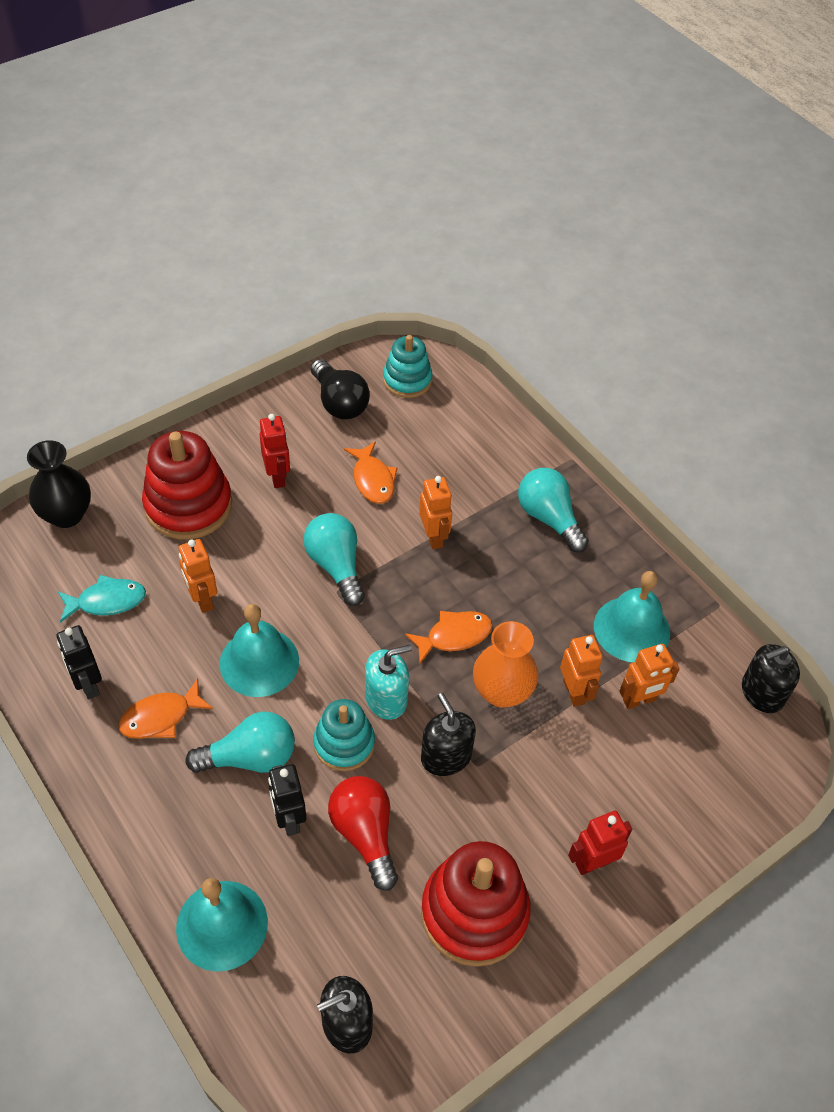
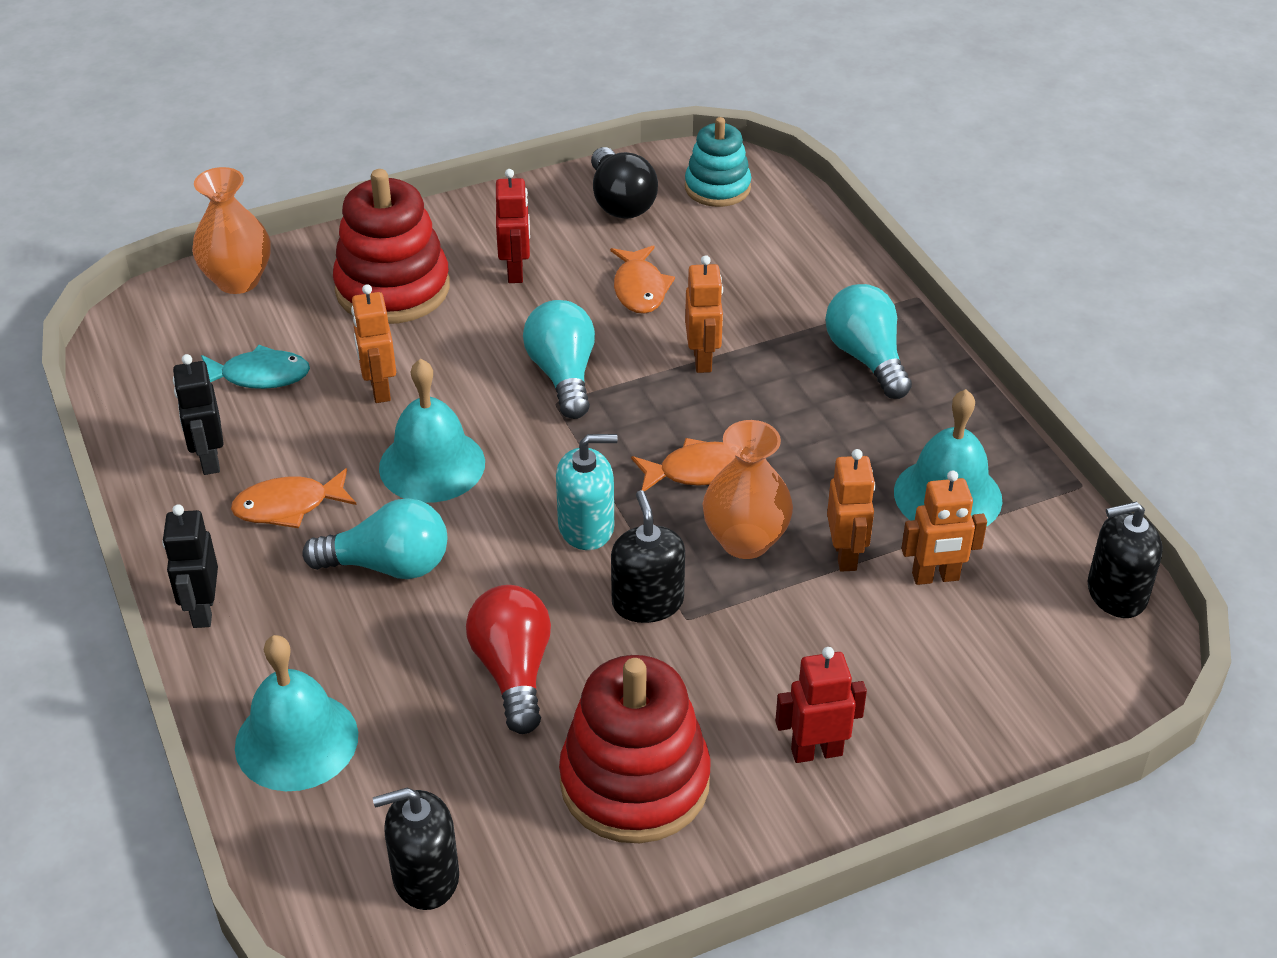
camera: 15 degrees right, 10 degrees down
black vase [27,440,91,528] -> orange vase [192,167,271,294]
black robot [268,764,306,836] -> black robot moved to [162,504,218,628]
turquoise stacking toy [313,699,375,771] -> none

